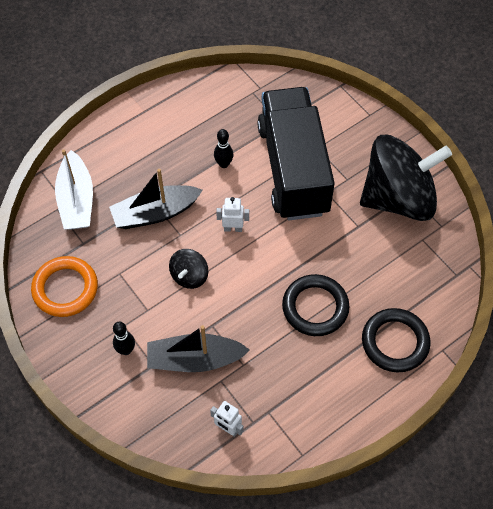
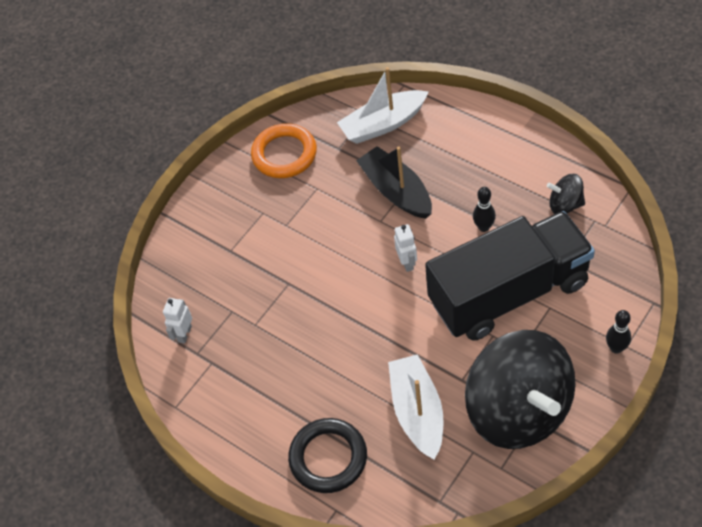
camera: 80 degrees right, 5 degrees down
black bowling pin [113,322,135,355] -> black bowling pin moved to [606,310,631,354]
black boat [147,325,250,372] -> none
black spinning top [169,249,208,289] -> black spinning top moved to [547,174,585,214]
black ring [282,274,350,336] -> none
none -> white boat [388,354,444,460]

